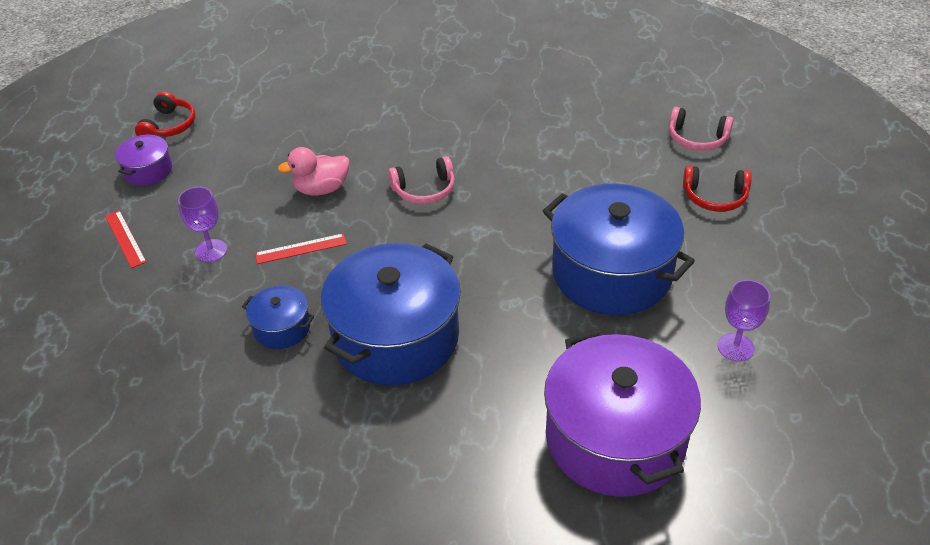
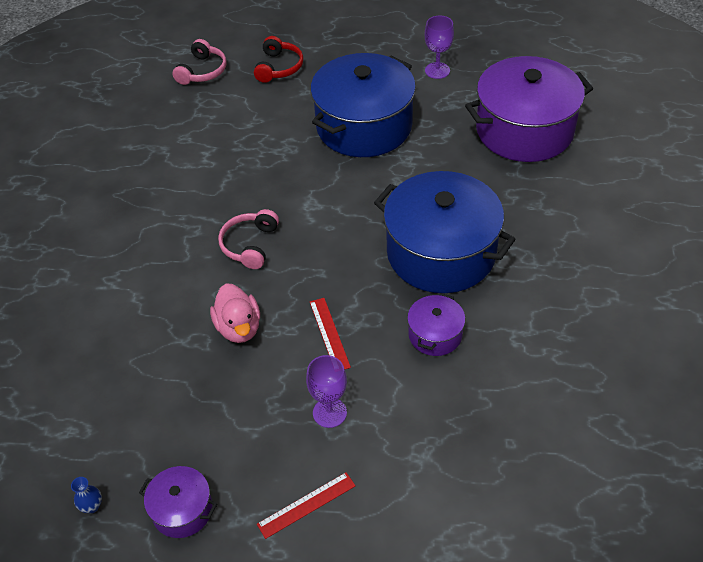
camera: 90 degrees left, 5 degrees up
red headphones [135,91,195,137] -> blue vase [71,477,102,513]
blue pot [242,285,314,349] -> purple pot [407,293,465,356]
pink headphones [388,156,455,204] -> pink headphones turned 150 degrees counterclockwise [218,209,279,269]

